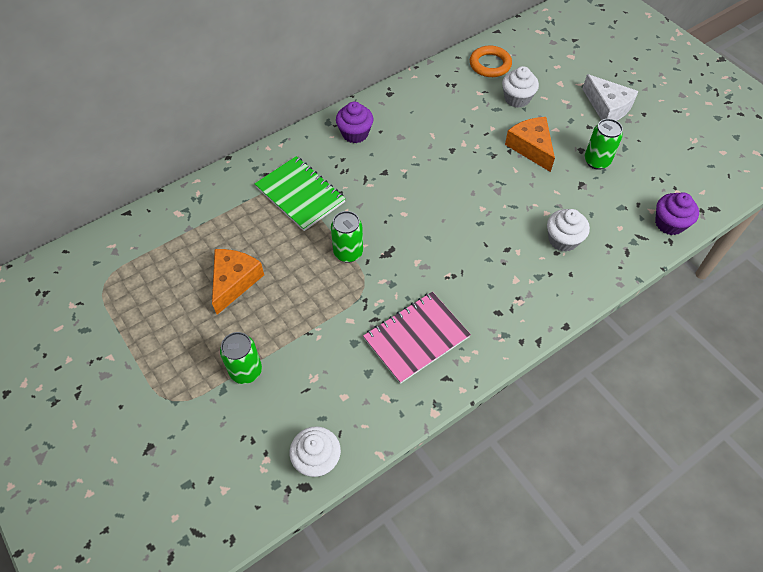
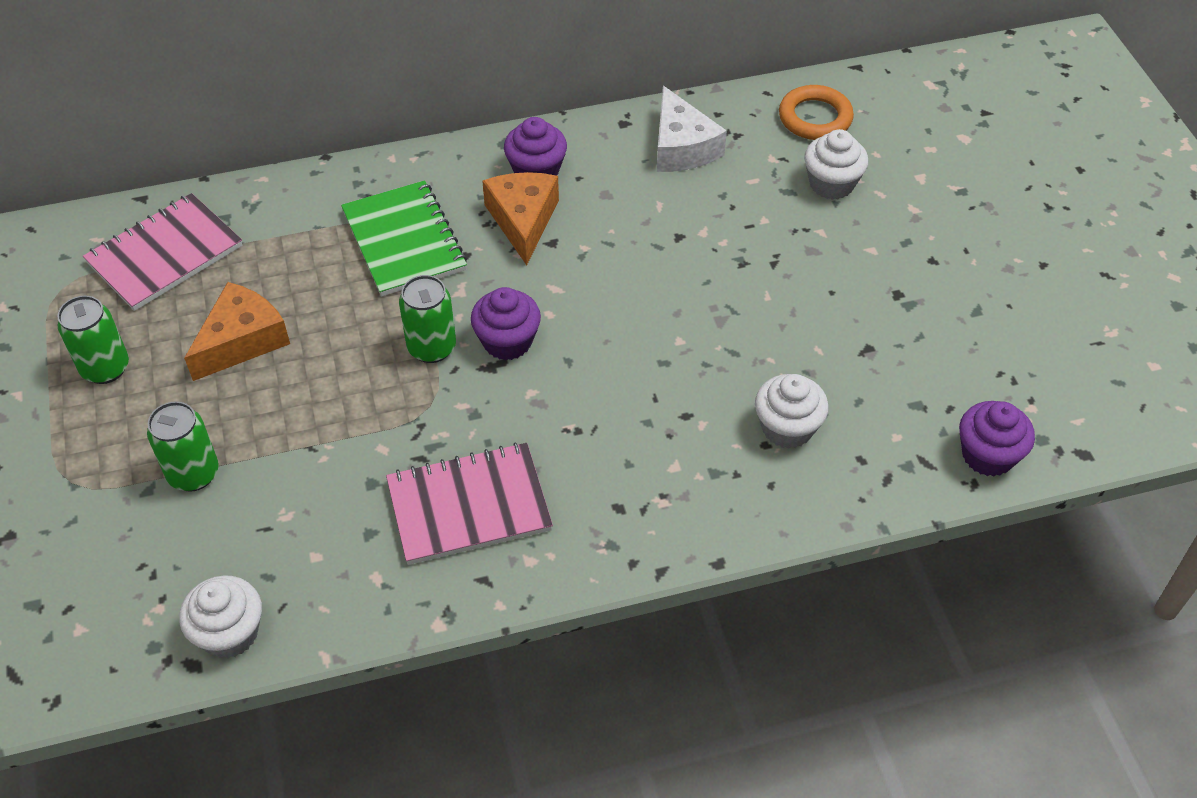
camera: 20 degrees right, 5 degrees down
orange cheese [505,117,555,172] -> orange cheese moved to [482,172,559,265]
white cheese [582,74,638,121] -> white cheese moved to [657,86,727,172]
green can [584,119,623,170] -> green can moved to [57,296,129,384]
none -> pink notebook [83,193,243,311]
none -> purple cupcake [471,287,541,360]

